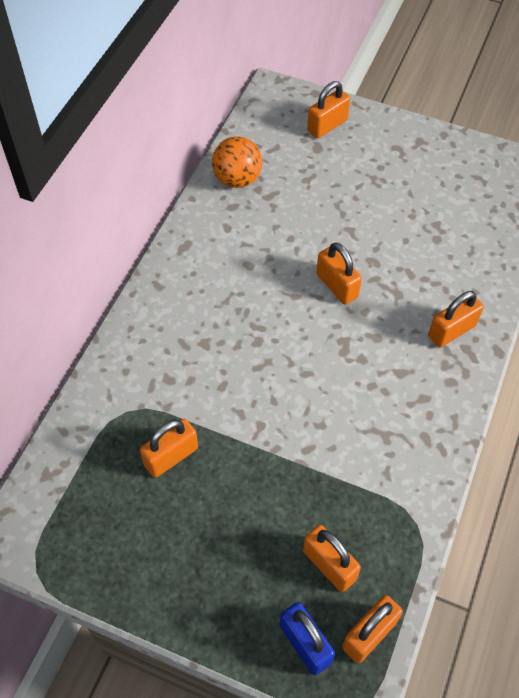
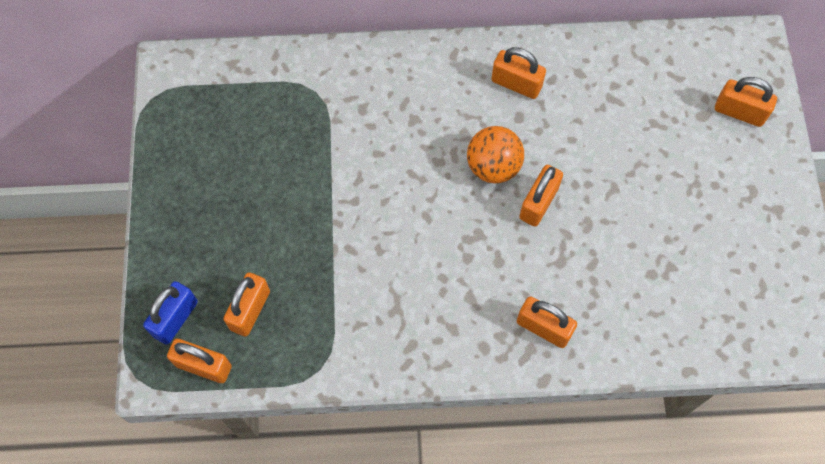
camera: 65 degrees right, 10 degrees up
orange padlock [140,419,198,478] -> orange padlock moved to [491,47,546,99]
orange ball [212,136,262,188] -> orange ball moved to [467,126,524,183]

